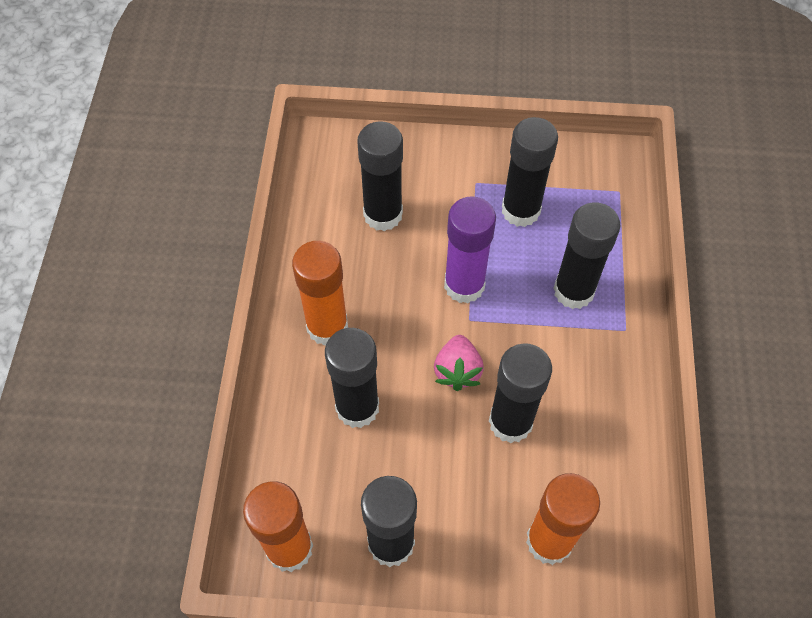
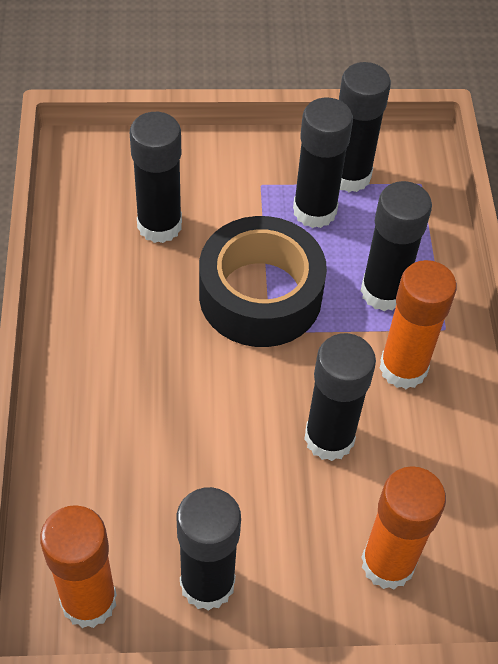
camera: 10 degrees left, 5 degrees down
orange glue stick [292,241,348,346] -> orange glue stick moved to [379,260,457,389]
black glue stick [325,328,379,428] -> black glue stick moved to [339,62,391,192]
pink strawberry [434,335,484,391] -> none
purple glue stick [444,196,496,304] -> black tape [199,216,327,347]

